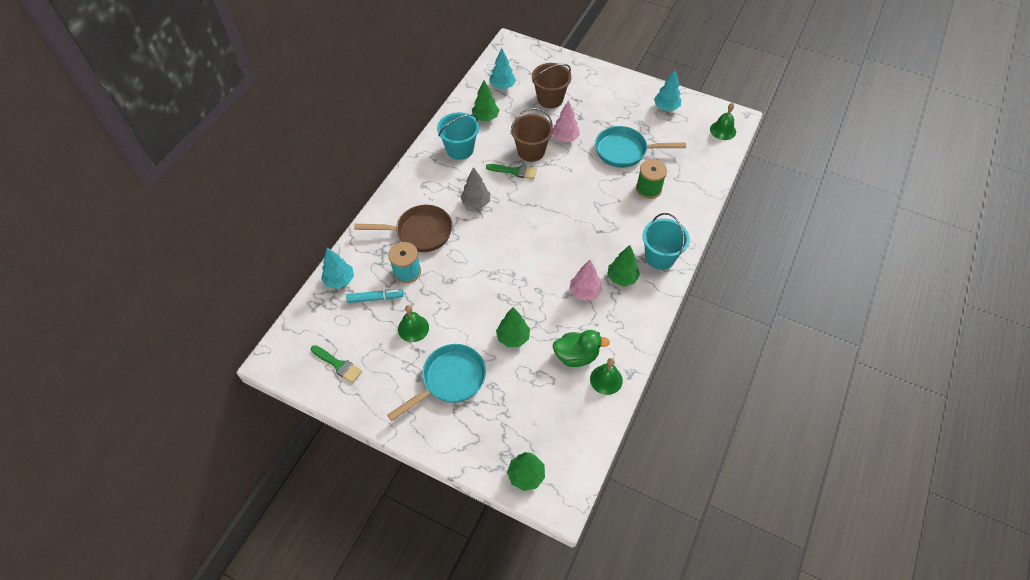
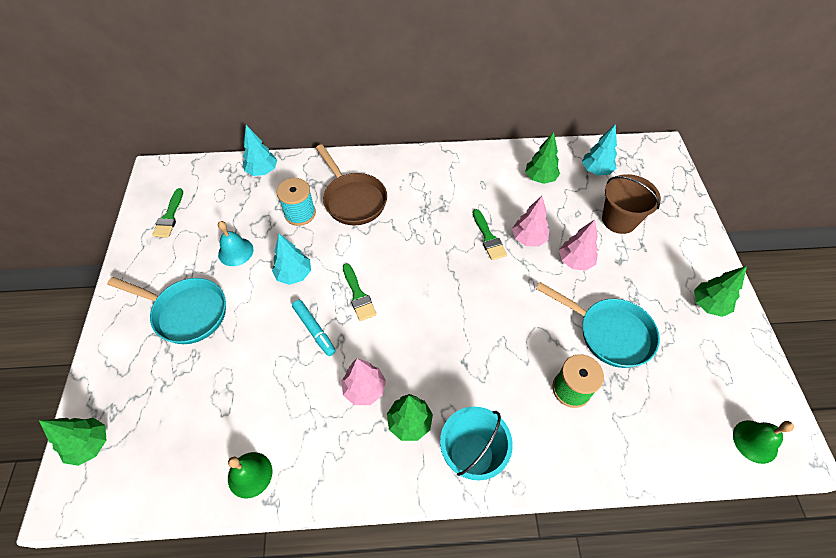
camera: 60 degrees right, 0 degrees up
turquoise marker [346,290,403,303] -> turquoise marker moved to [292,300,336,356]
green bell [398,305,429,342] -> turquoise bell [218,221,253,266]
turquoise bucket [437,112,479,160] -> none
grey tree [460,167,490,209] -> none
green tree [496,307,530,347] -> green tree moved to [694,266,747,317]
brown bucket [511,108,553,162] -> pink tree [512,196,549,247]
green duck [553,330,610,367] -> none
turquoise pan [595,126,686,168] -> turquoise pan turned 150 degrees clockwise [536,282,660,368]
turquoise tree [654,69,681,111] -> turquoise tree moved to [272,234,311,285]
none -> green brush [343,263,377,321]

